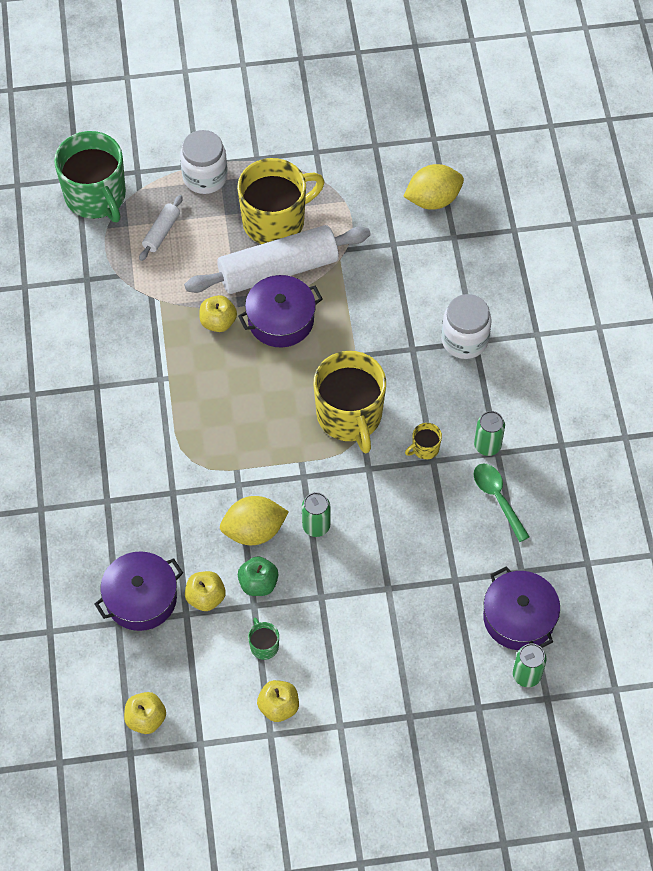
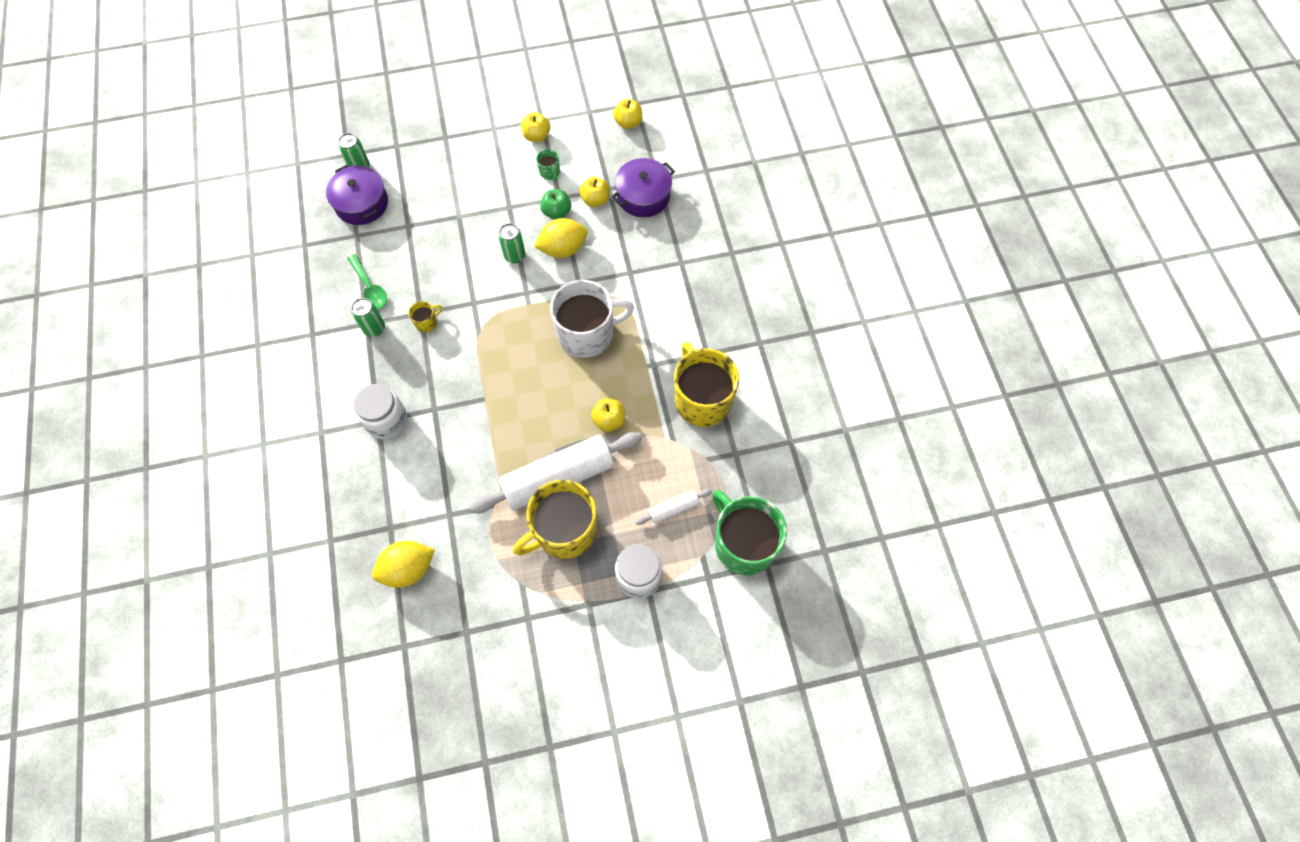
camera: 175 degrees right, 5 degrees up
white rolling pin [139,195,183,261] -> white rolling pin turned 45 degrees clockwise [636,489,712,525]
purple pot [238,275,323,348] -> none
yellow mug [313,351,386,453] -> yellow mug moved to [674,342,739,427]
none -> white mug [550,280,634,358]

